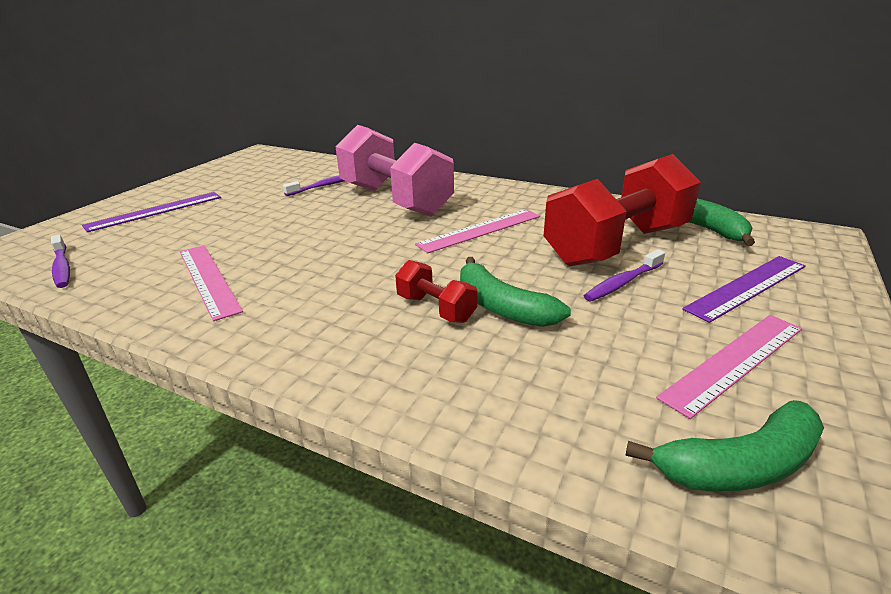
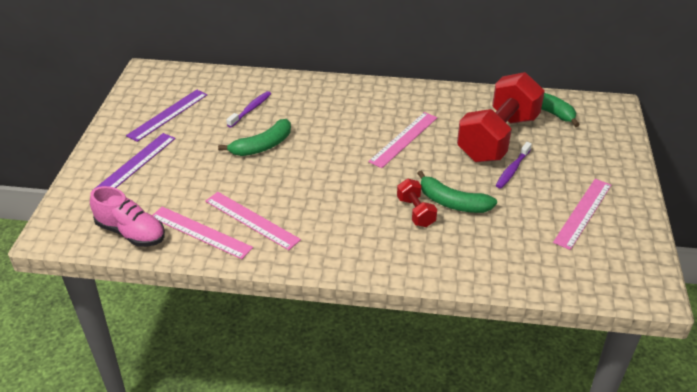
camera: 20 degrees left, 10 degrees up
purple toothbrush [51,235,70,288] -> pink shoe [90,186,165,247]
pink dumbbell [335,125,454,217] -> none
red dumbbell [395,260,477,323] -> red dumbbell turned 45 degrees clockwise [397,179,437,227]
green banana [625,400,824,492] -> green banana moved to [218,119,291,156]
purple ruler [682,256,806,323] -> purple ruler moved to [126,89,207,142]
none -> pink ruler [152,206,253,259]

